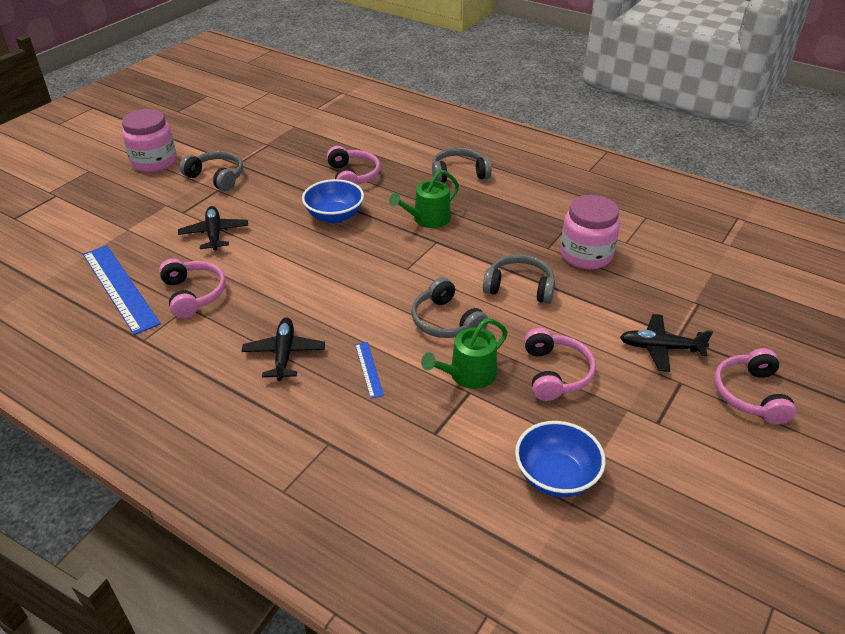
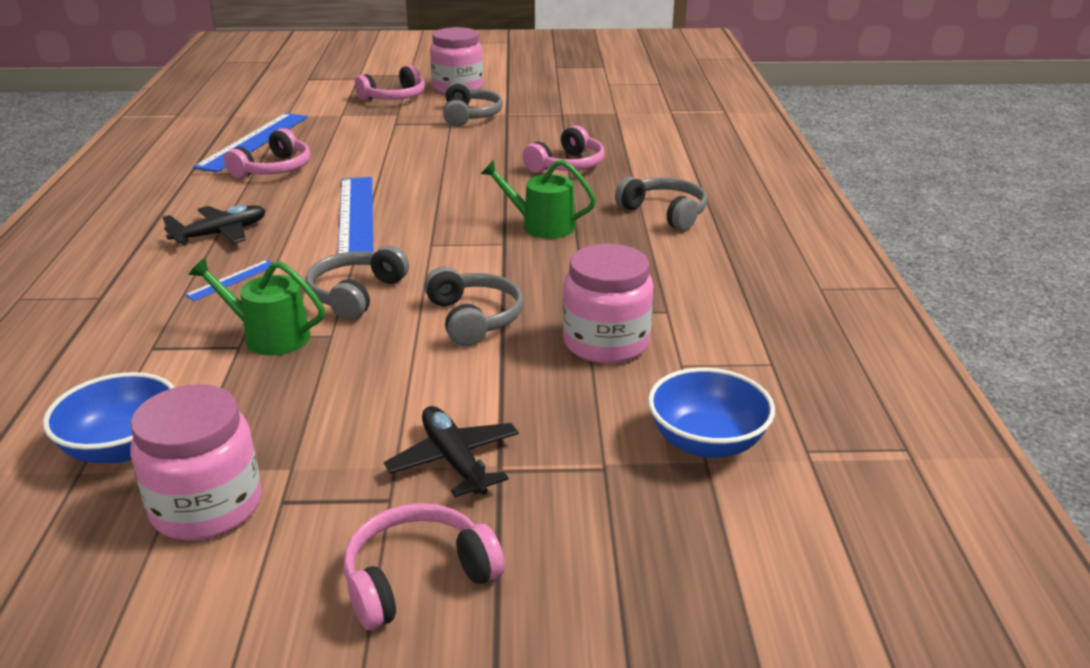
camera: 55 degrees right, 10 degrees down
black plane [178,206,248,250] -> none
blue bowl [302,179,364,223] -> blue bowl moved to [648,368,775,458]
pink headphones [524,328,596,401] -> pink headphones moved to [355,65,425,101]
none -> pink jar [130,384,261,540]
none -> blue ruler [338,177,373,254]

